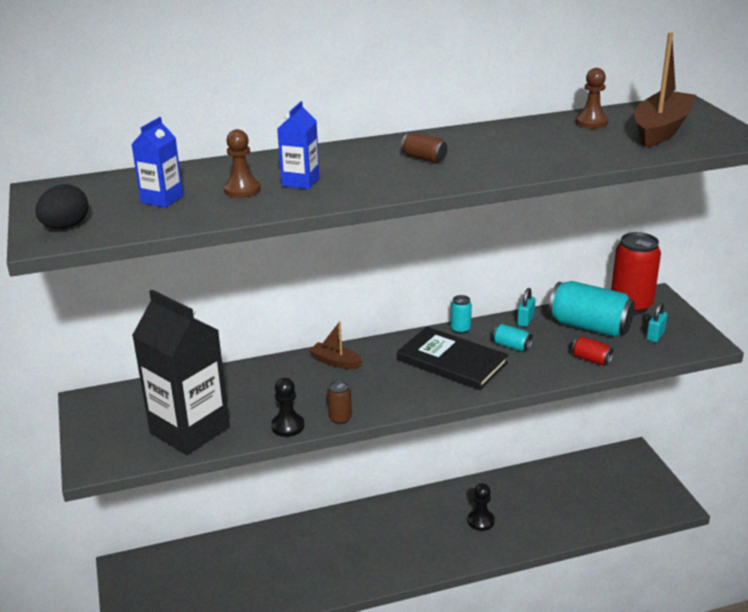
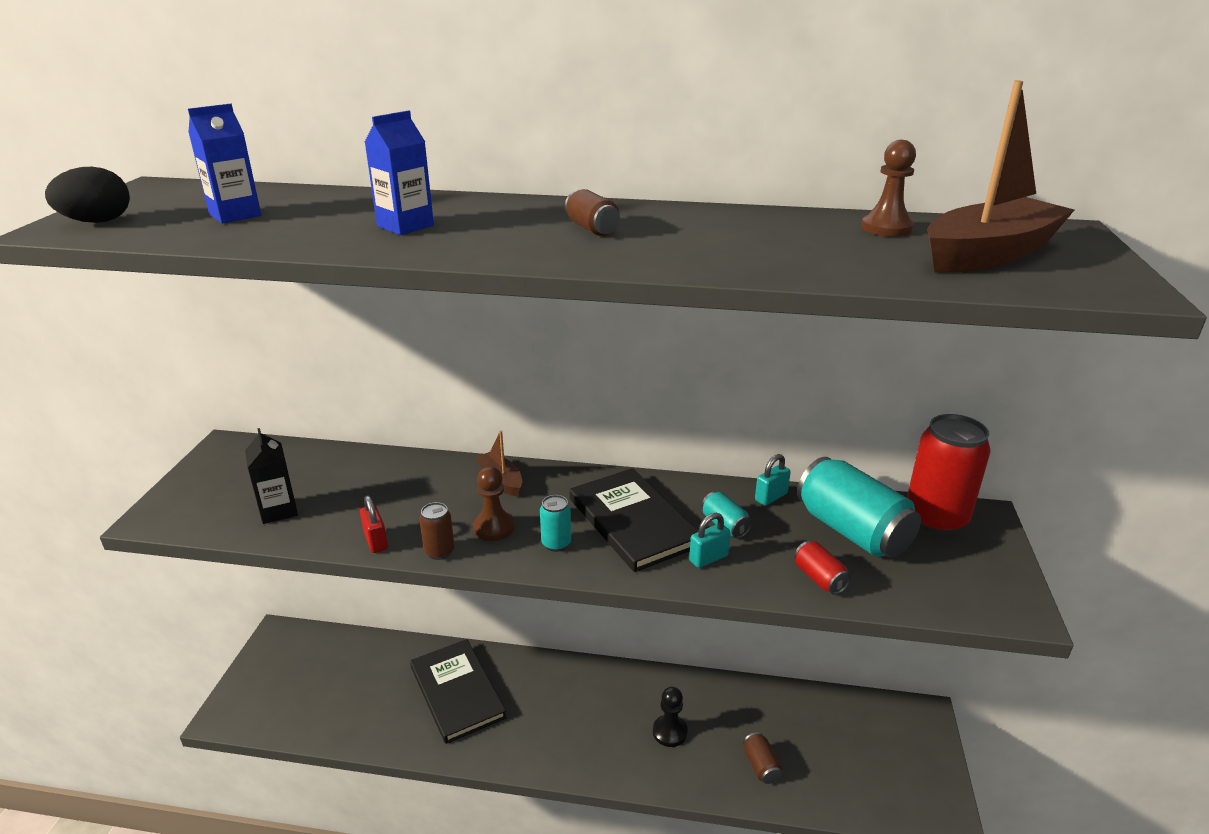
camera: 25 degrees right, 0 degrees up
black carton [132,290,230,455] -> black carton [245,428,298,524], size x0.48
brown pawn [224,129,261,198] -> brown pawn moved to [473,466,515,541]
black pawn [271,378,304,437] -> red padlock [360,495,388,553]
turquoise can [451,295,472,334] -> turquoise can moved to [540,495,571,552]
turquoise padlock [646,302,668,342] -> turquoise padlock moved to [689,513,731,568]
none -> black book [410,639,507,744]
none -> brown can [743,732,782,784]

